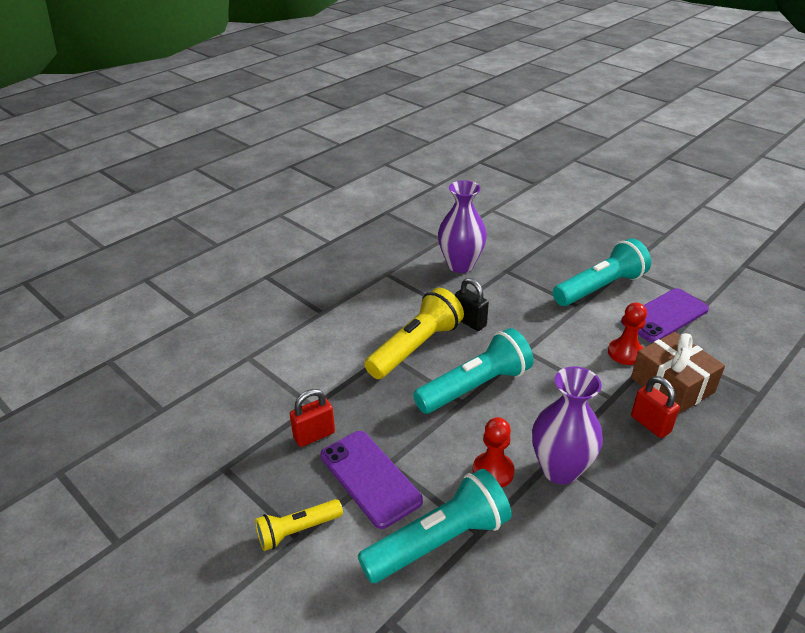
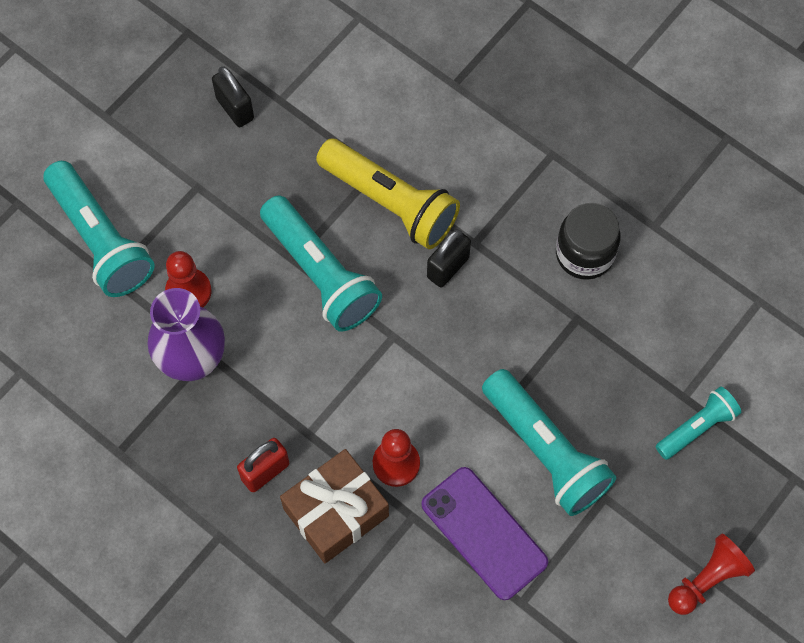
camera: 85 degrees right, 30 degrees up
yellow flashlight [255,499,343,551] -> none
red padlock [290,389,335,447] -> black padlock [212,66,254,127]
purple phone [321,431,423,529] -> none
purple vase [438,180,487,273] -> black jar [556,203,621,280]
none -> turquoise flashlight [656,387,741,460]
none -> red pawn [668,534,755,615]

